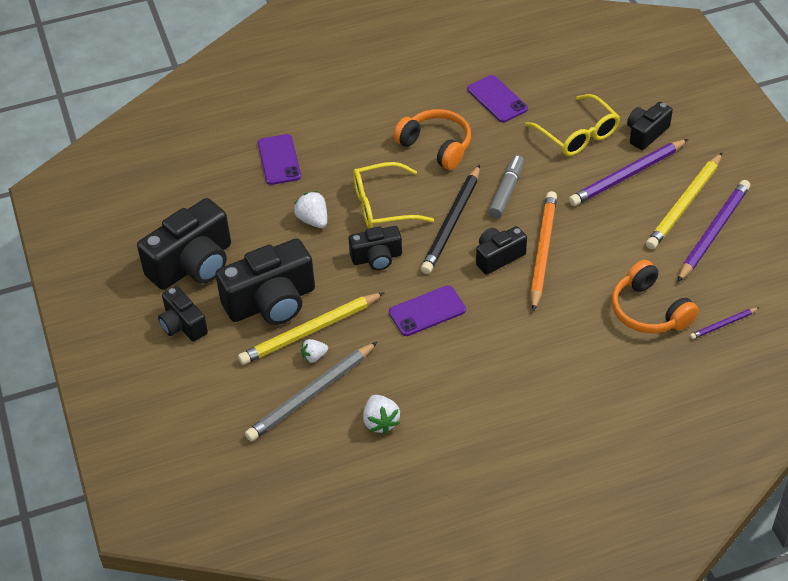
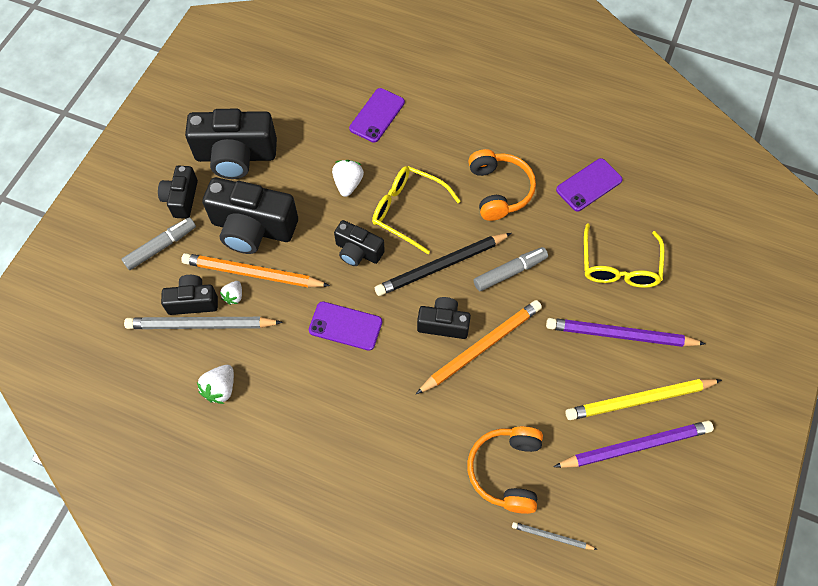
camera: 40 degrees right, 15 degrees up
yellow pencil [238,292,385,365] -> orange pencil [181,253,330,287]
white strawberry [301,339,328,363] -> white strawberry turned 90 degrees counterclockwise [220,281,242,305]
purple phone [467,75,528,123] -> purple phone turned 45 degrees clockwise [556,158,623,211]
black camera [627,102,673,150] -> black camera moved to [161,275,218,315]
purple pencil [690,308,759,339] -> grey pencil [512,522,598,550]
none -> grey marker [121,217,196,270]

